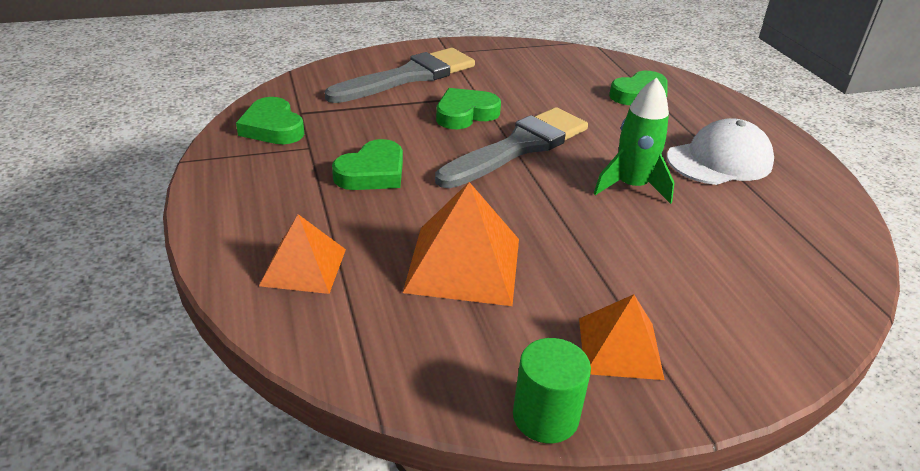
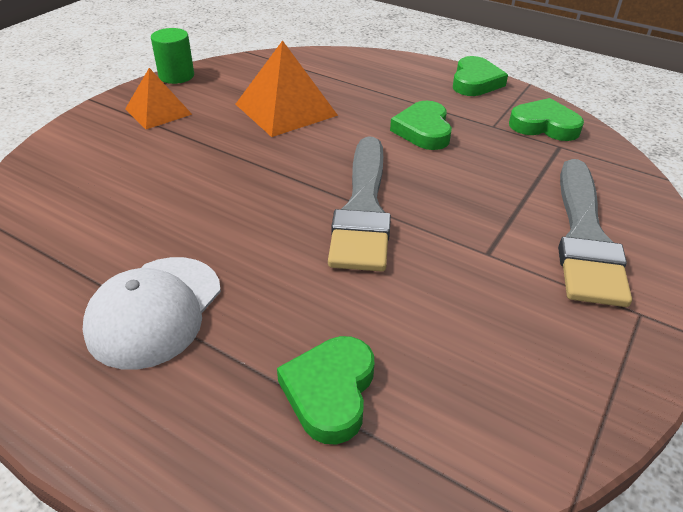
camera: 140 degrees right, 5 degrees up
orange pyramid [259,214,346,294] -> none
green heart [436,88,501,129] -> green heart moved to [453,56,508,96]
green rocket [594,78,675,204] -> none

